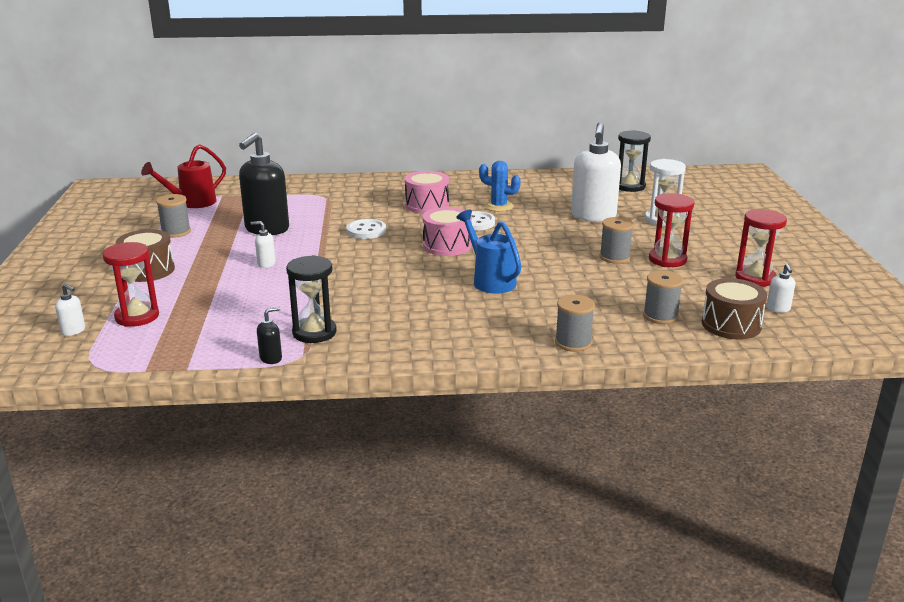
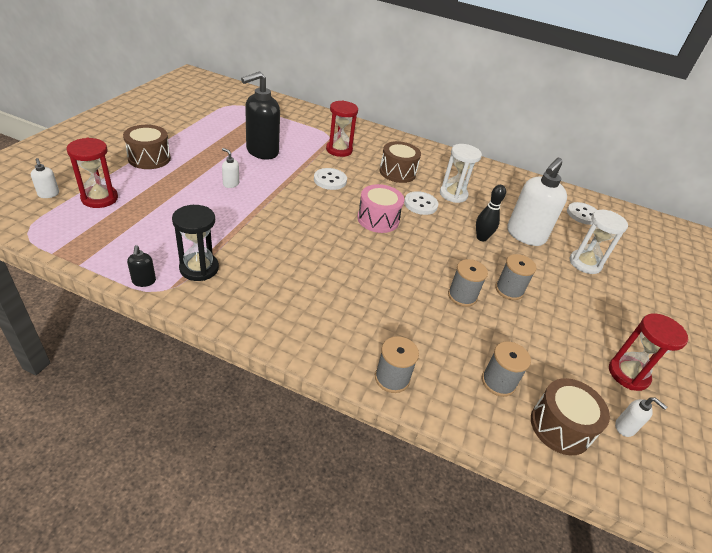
camera: 20 degrees right, 15 degrees up
red watering can [141,144,226,208] -> none
grey spool [156,194,191,238] -> grey spool moved to [448,259,488,307]
black soap dispenser [257,307,282,364] -> black soap dispenser turned 90 degrees clockwise [127,245,156,287]
pink drum [405,171,449,214] -> brown drum [380,141,421,183]
blue watering can [456,210,521,293] -> none
blue cactus [479,161,521,212] -> white hourglass [440,144,482,203]
black hourglass [618,130,651,192] -> white button [567,202,597,225]
red hourglass [649,193,695,267] -> red hourglass moved to [326,100,358,157]
white soap dispenser [766,264,795,313] -> white soap dispenser turned 75 degrees counterclockwise [615,397,667,437]
none -> black bowling pin [476,185,506,241]

